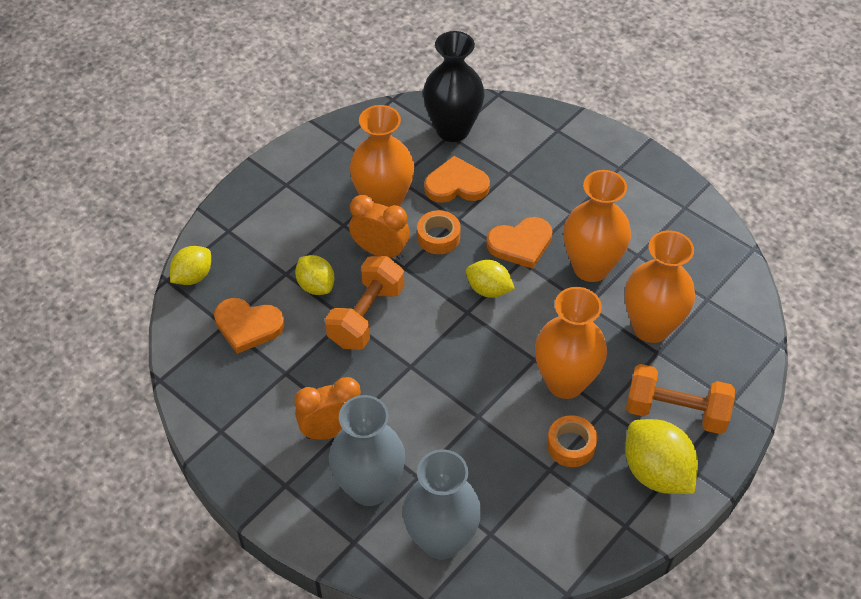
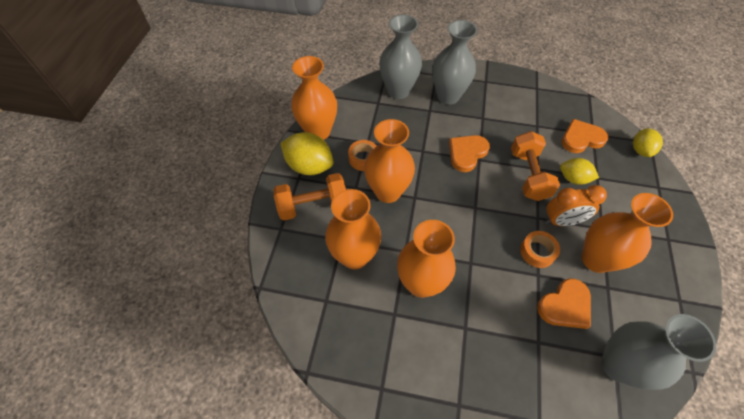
camera: 150 degrees right, 5 degrees up
orange clock [294,377,361,440] -> none
black vase [423,31,485,142] -> grey vase [601,314,716,390]
yellow lemon [466,260,515,298] -> none
orange heart [486,217,553,269] -> orange heart moved to [449,135,490,172]
none -> orange vase [291,56,337,140]

